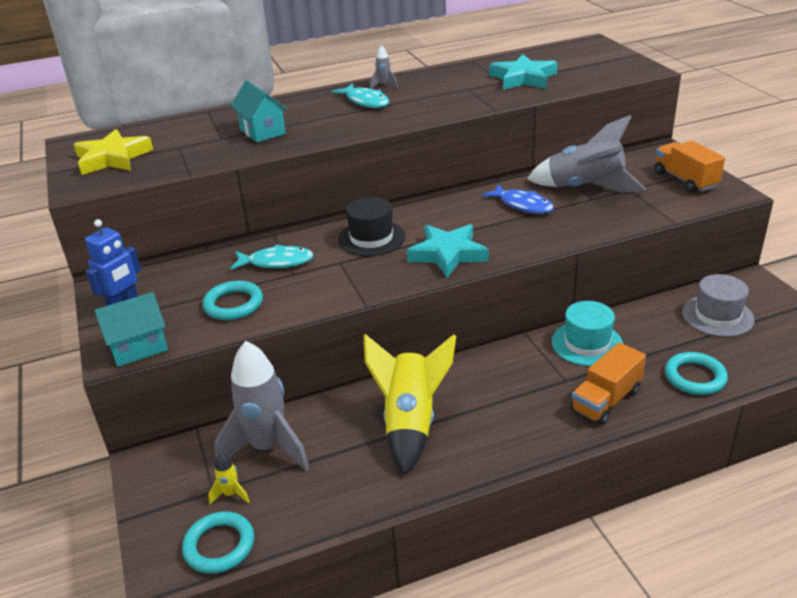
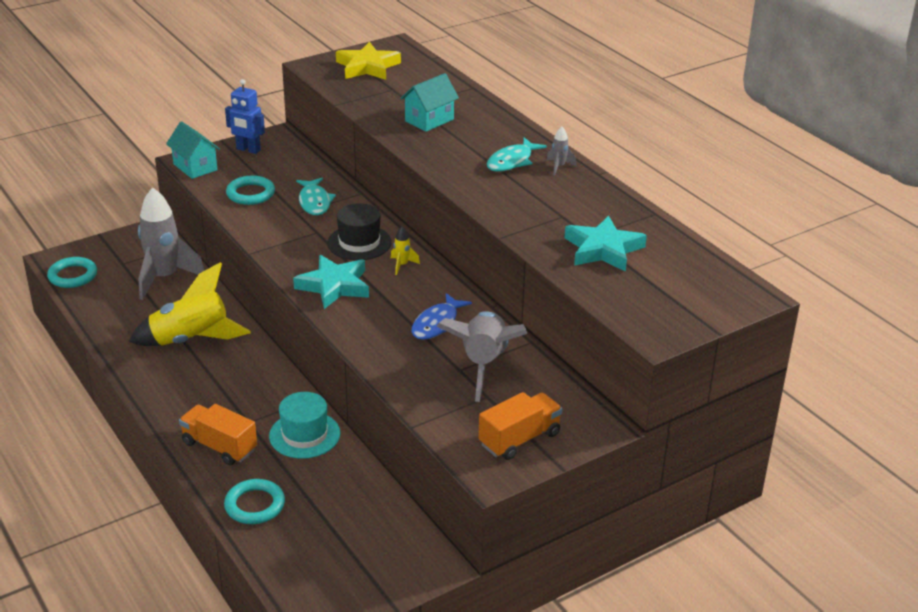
camera: 75 degrees right, 0 degrees up
yellow rocket [208,453,250,504] -> yellow rocket moved to [391,227,420,275]
grey hat [682,274,755,337] -> none

